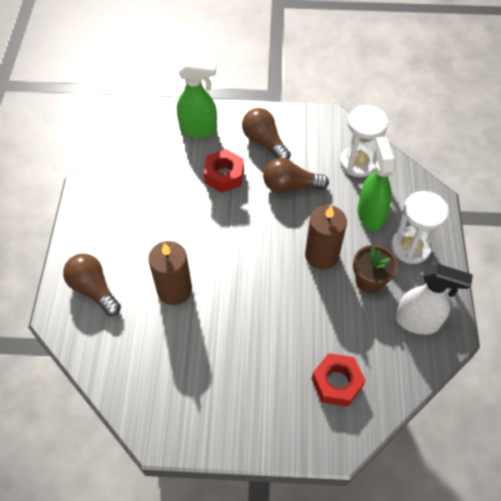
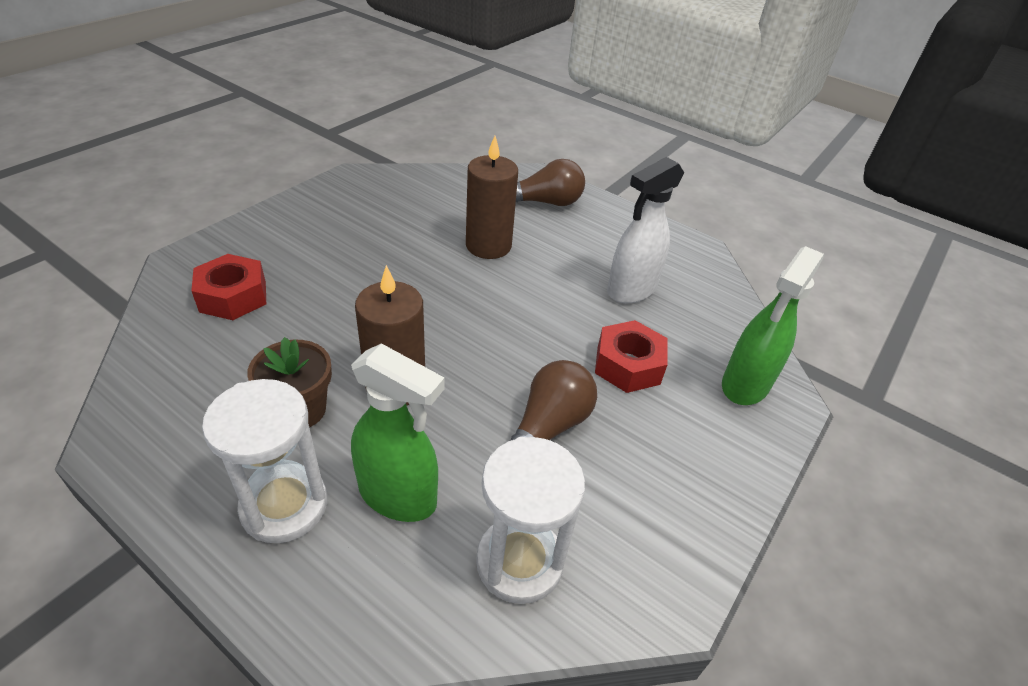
camera: 120 degrees right, 15 degrees down
brown light bulb [242,108,291,160] -> none
white spray bottle [395,264,473,335] -> white spray bottle moved to [607,157,684,303]

